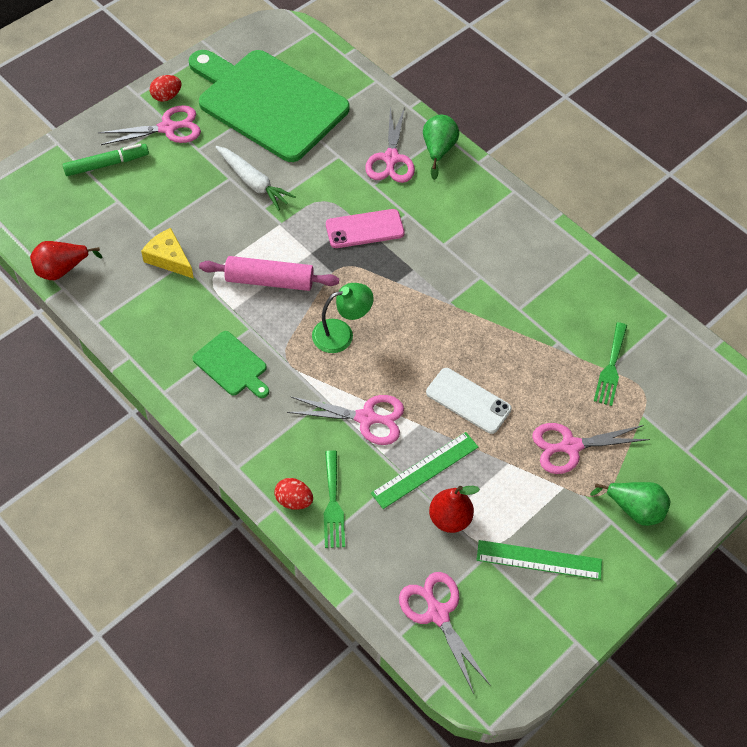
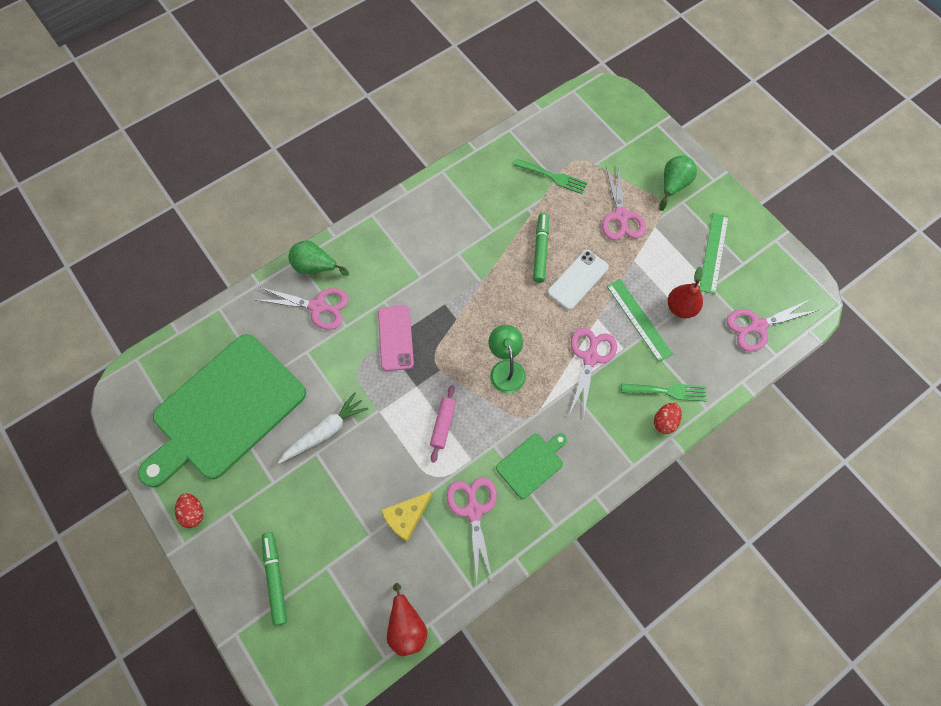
camera: 80 degrees left, 10 degrees up
pink scissors [98,105,201,145] -> pink scissors moved to [447,477,497,583]
pink rolling pin [199,256,339,291] -> pink rolling pin [430,385,456,463], size x0.63
none -> green marker [533,213,549,283]

